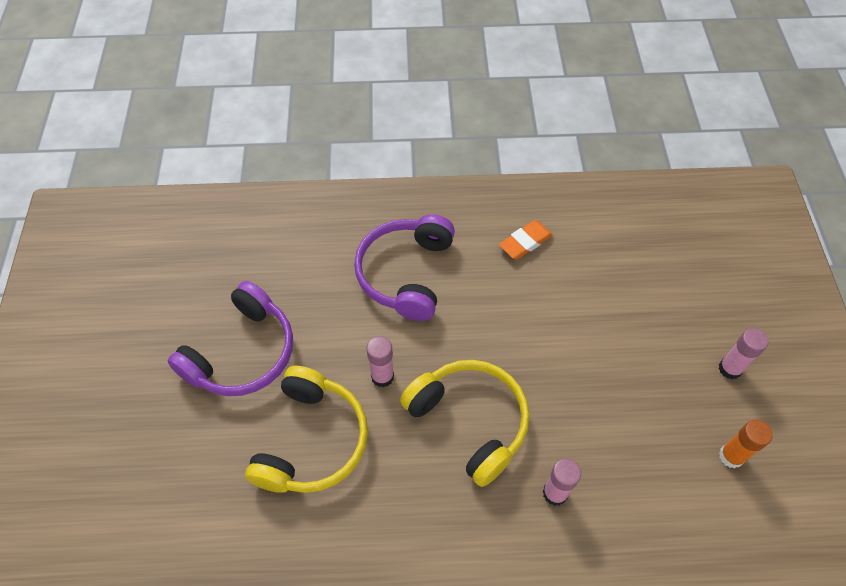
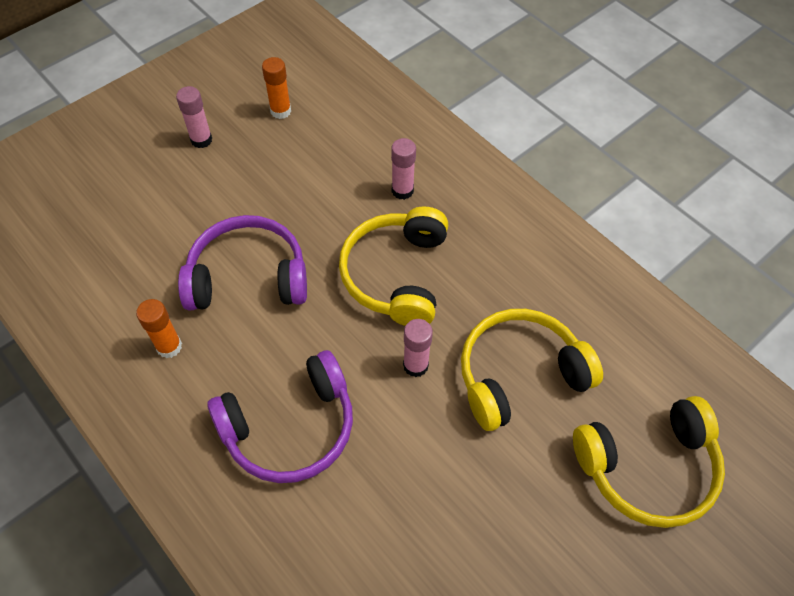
camera: 130 degrees left, 0 degrees up
purple headphones [168,281,293,396] -> purple headphones moved to [178,215,307,310]
orange eraser [499,220,553,260] -> orange glue stick [136,299,182,358]
none -> yellow headphones [573,396,725,528]

